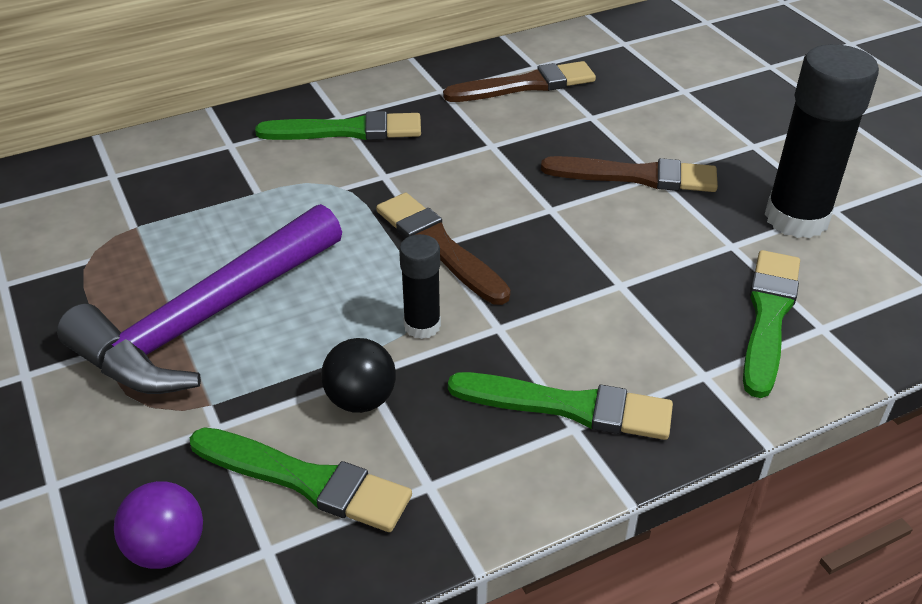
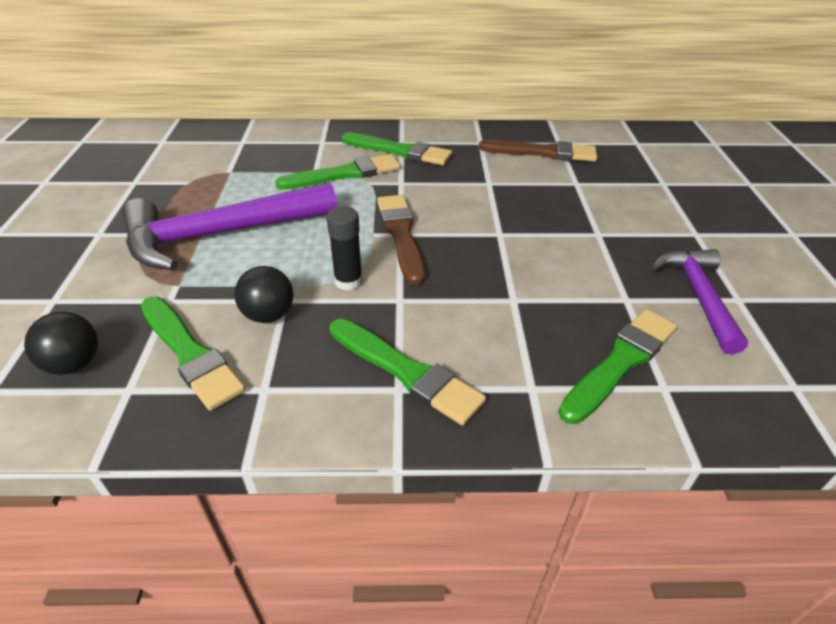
camera: 25 degrees right, 0 degrees up
purple ball [114,481,203,569] -> black ball [24,312,98,375]
brown brush [541,156,718,192] -> none
black glue stick [765,44,879,238] -> purple hammer [652,249,748,354]
none -> green brush [275,154,400,190]

